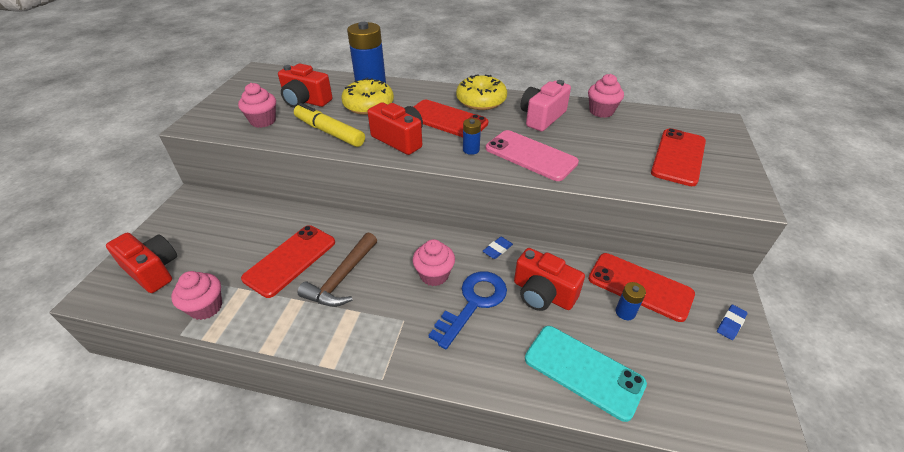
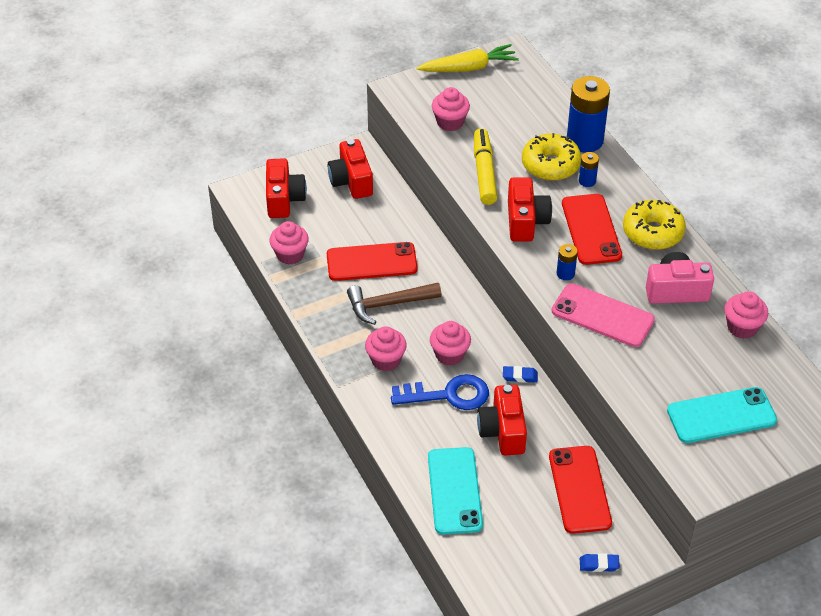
camera: 50 degrees right, 5 degrees up
red camera [278,63,333,108] -> red camera moved to [328,139,373,199]
pink phone [486,130,579,181] -> pink phone turned 60 degrees counterclockwise [552,283,655,347]
blue battery [616,282,646,320] -> blue battery moved to [579,152,599,187]
red phone [651,128,706,186] -> turquoise phone [667,387,777,443]
none -> pink cupcake [365,326,407,371]
none -> yellow carrot [417,44,519,72]

